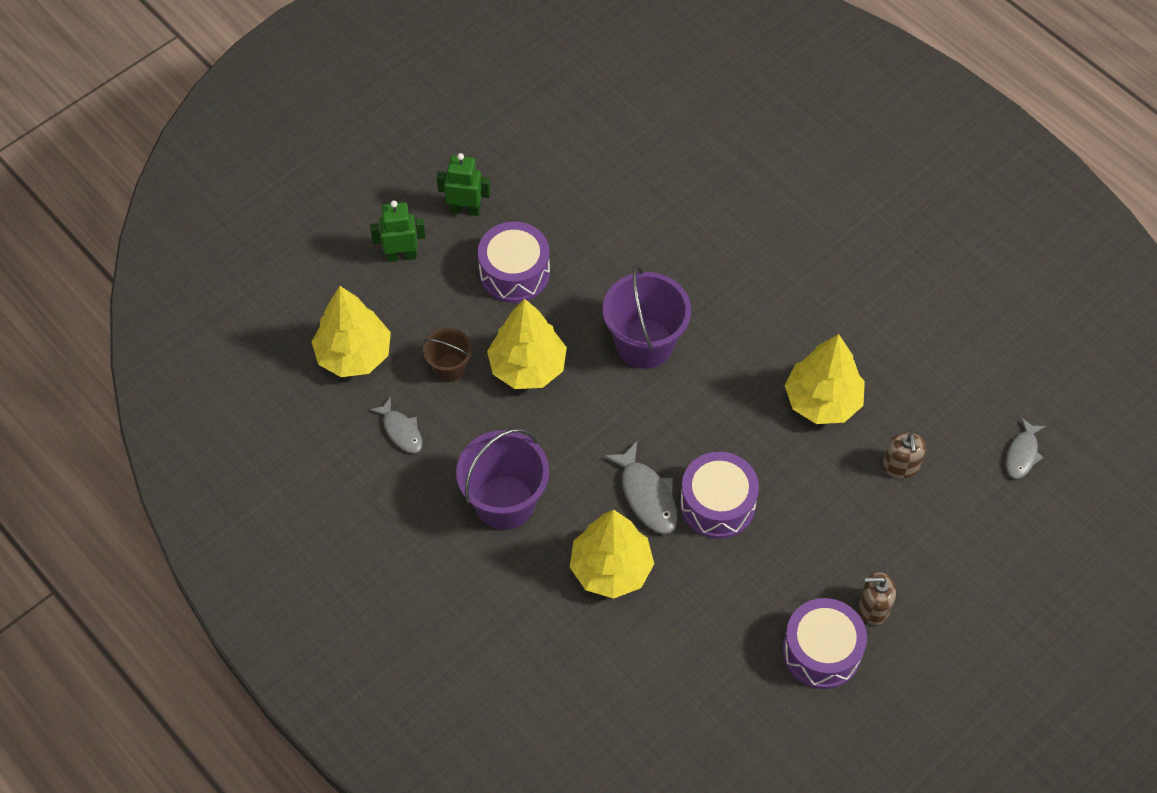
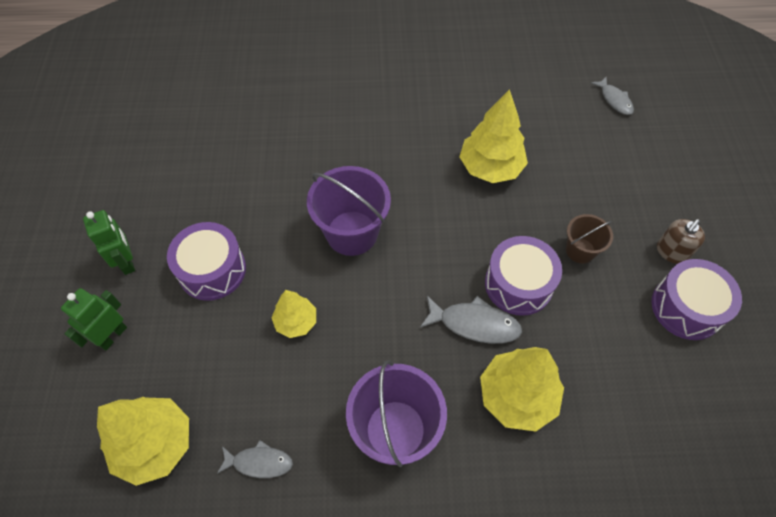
camera: 50 degrees left, 0 degrees up
brown bucket [423,328,472,382] -> brown bucket moved to [566,214,613,263]
green robot [437,153,491,216] -> green robot turned 105 degrees clockwise [83,210,135,275]
yellow tree [487,298,567,389] -> yellow tree [271,290,316,338], size x0.59
brown soap dispenser [882,433,926,478] -> none

